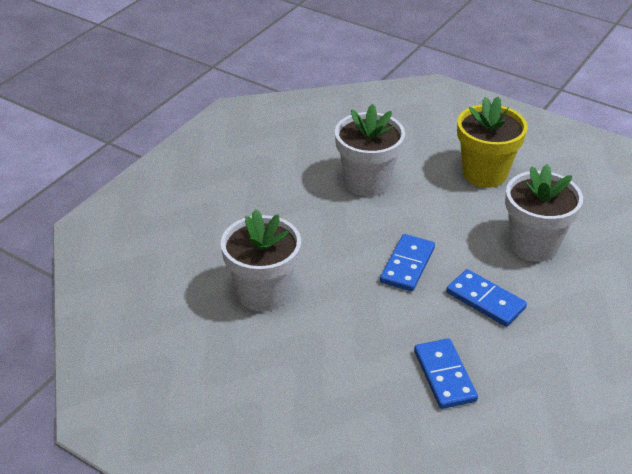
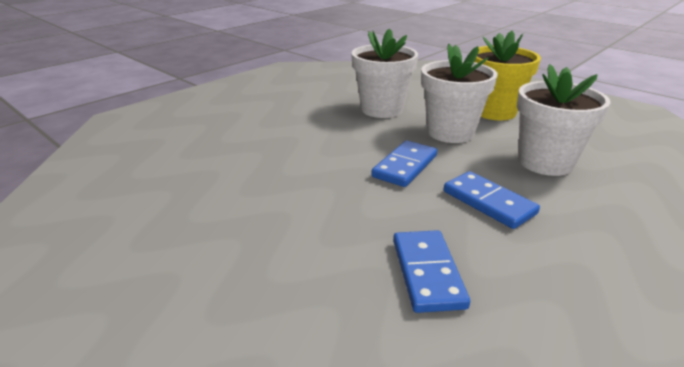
camera: 10 degrees right, 10 degrees down
white flower pot [221,209,301,312] -> white flower pot moved to [421,44,498,143]

